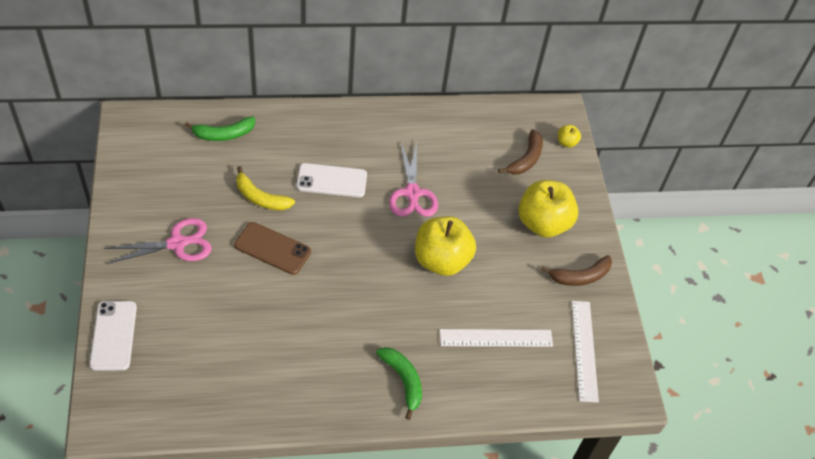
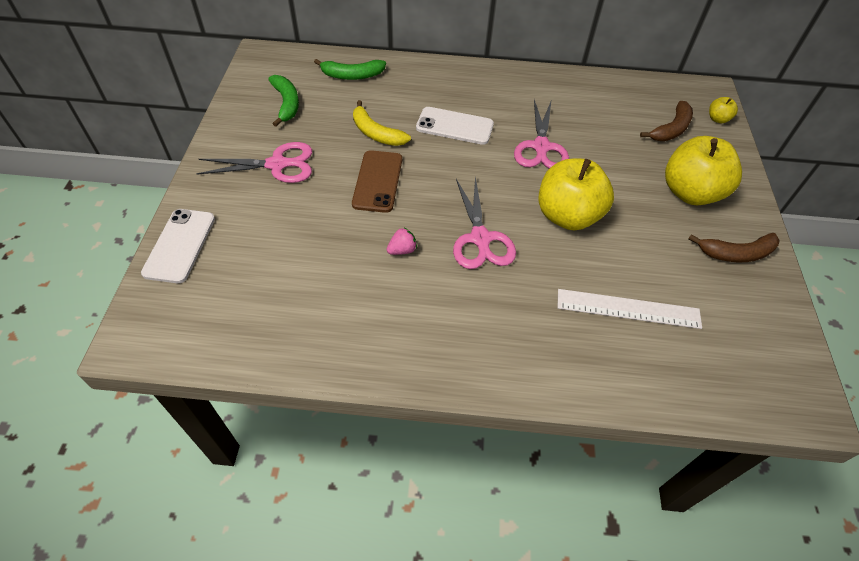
camera: 15 degrees right, 0 degrees up
brown phone [234,222,311,275] -> brown phone turned 60 degrees clockwise [352,150,402,213]
green banana [376,347,422,420] -> green banana moved to [268,75,299,127]
white ruler [572,301,599,403] -> none
none -> pink strawberry [386,228,417,255]
none -> pink scissors [453,176,516,269]

